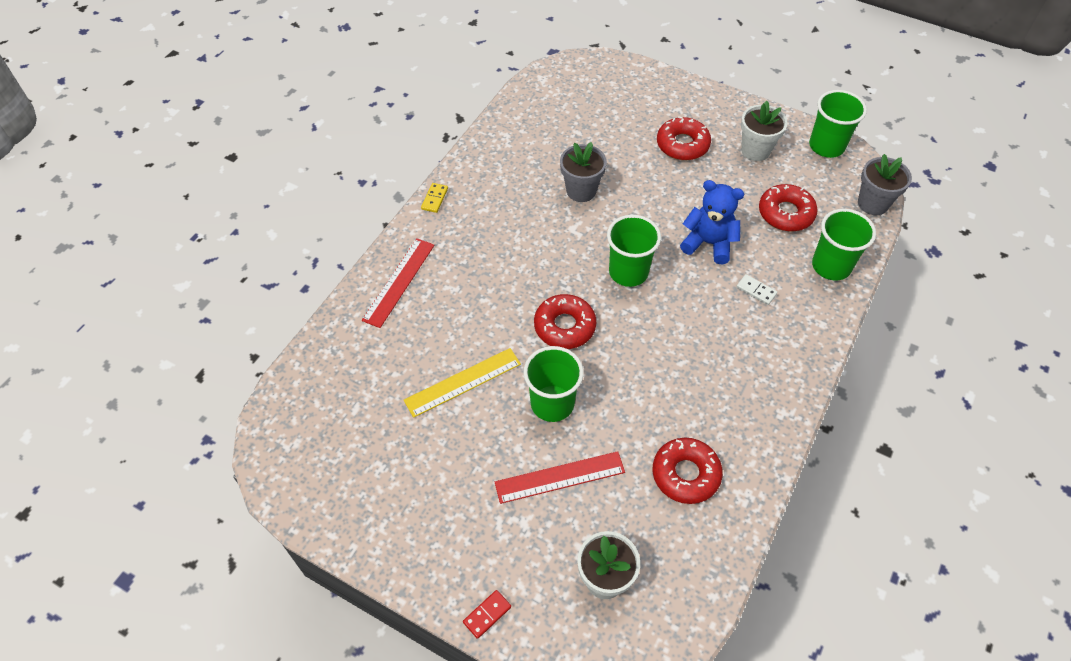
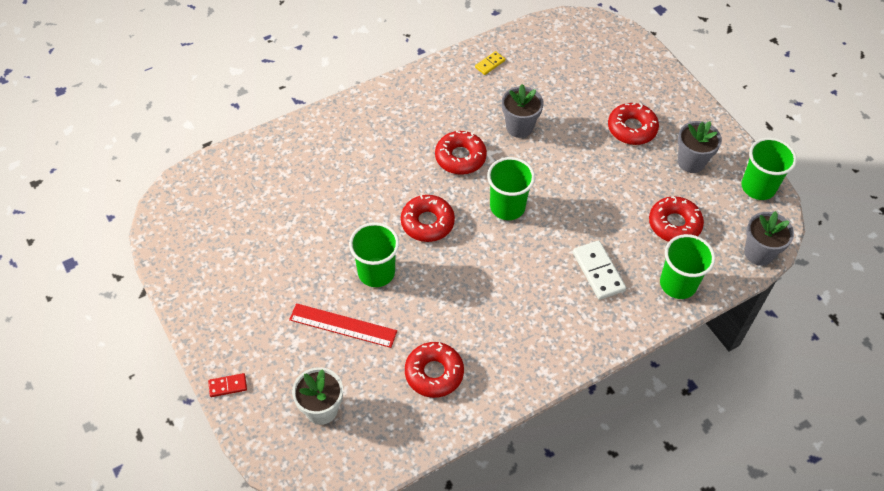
camera: 30 degrees right, 0 degrees up
red ruler [362,238,434,328] -> none
yellow ruler [404,348,521,418] -> none
yellow domino [421,183,448,213] -> yellow domino moved to [475,51,505,75]
blue teddy bear [680,180,745,264] -> none
white domino [736,274,777,305] -> white domino [573,240,626,300], size x1.80
white flower pot [741,101,788,161] -> grey flower pot [678,121,722,173]
none -> red donut [435,131,487,175]

